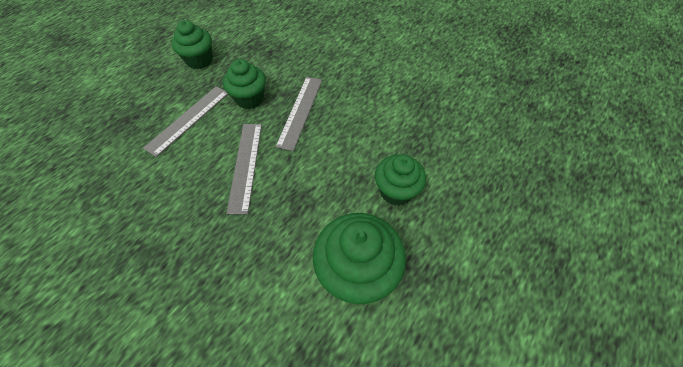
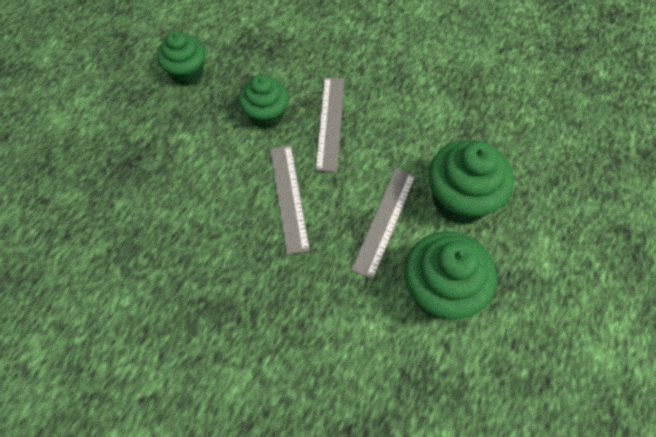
camera: 10 degrees left, 5 degrees up
grey ruler [143,86,228,157] -> grey ruler moved to [351,168,416,279]
green cupcake [375,154,426,206] -> green cupcake [428,140,514,224], size x1.51

